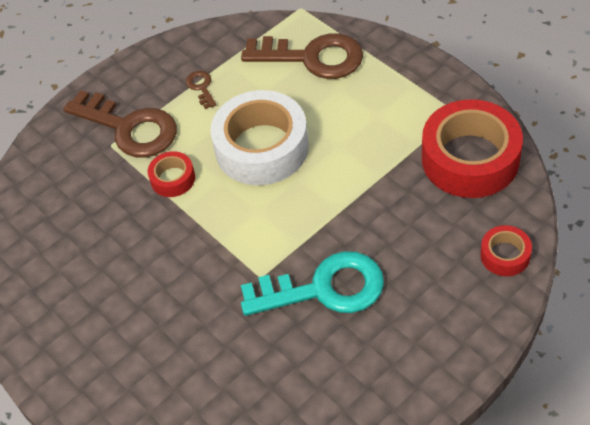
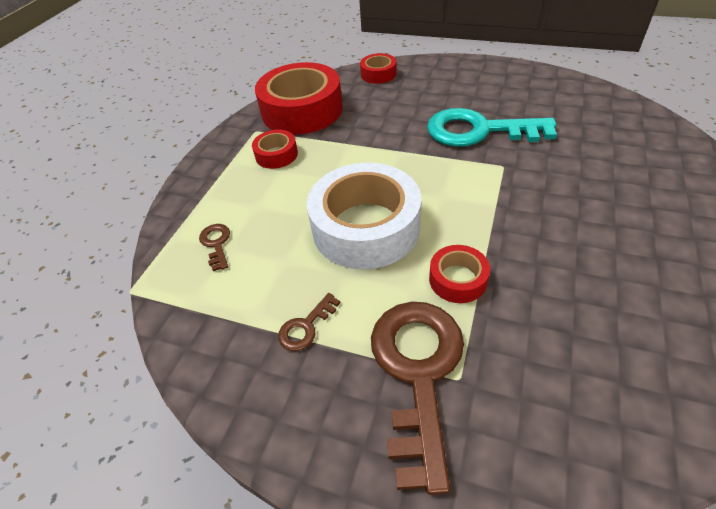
camera: 120 degrees left, 5 degrees down
brown key [241,33,363,79] -> brown key [199,224,230,272], size x0.43
turquoise key [241,251,384,316] -> turquoise key turned 45 degrees counterclockwise [427,108,557,147]
none -> red tape [252,130,298,169]

